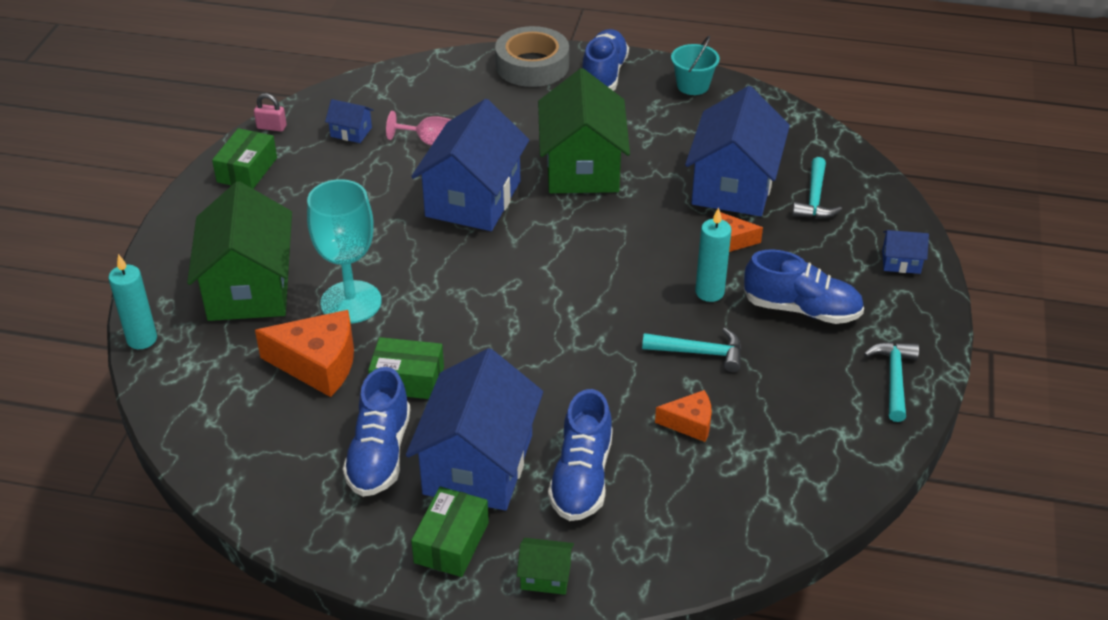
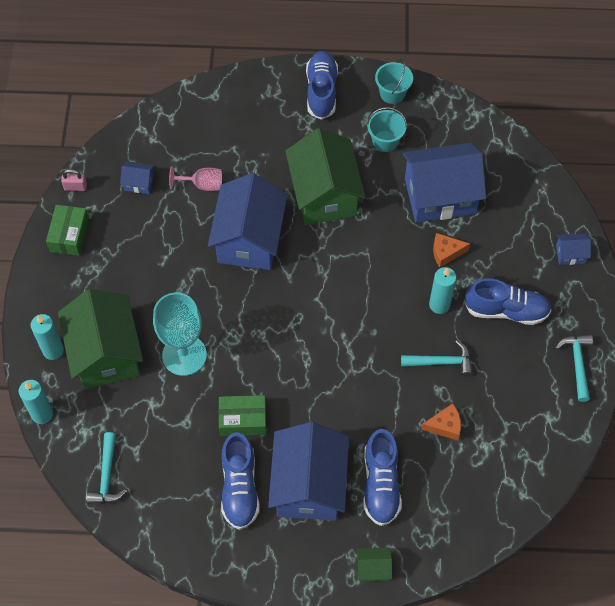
camera: 10 degrees left, 20 degrees up
orange cheese [255,310,354,397] -> none
green box [411,487,489,577] -> none
grey tape [495,26,569,87] -> none
blue house [685,86,790,216] -> blue house turned 75 degrees clockwise [402,143,486,223]
turquoise hammer [792,157,842,219] -> turquoise hammer moved to [86,432,127,504]
none -> turquoise candle [31,314,64,360]
none -> turquoise bucket [367,107,407,152]

